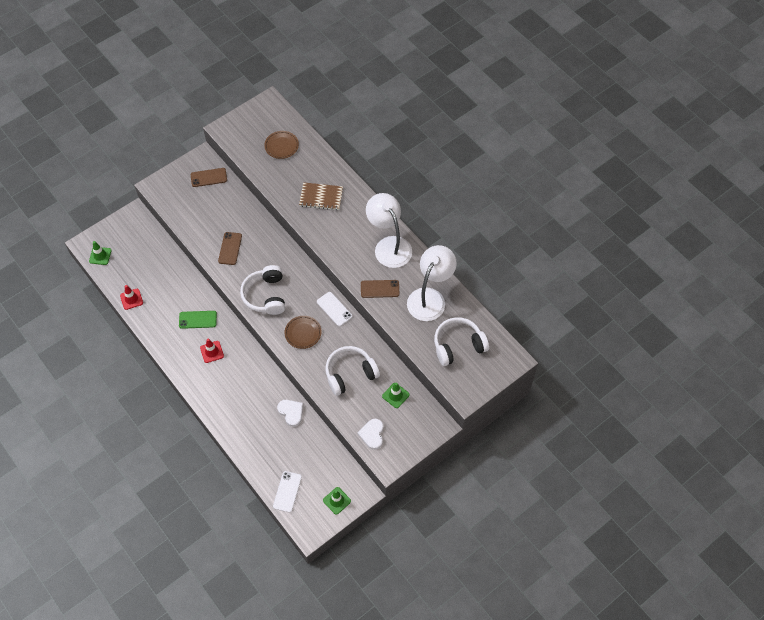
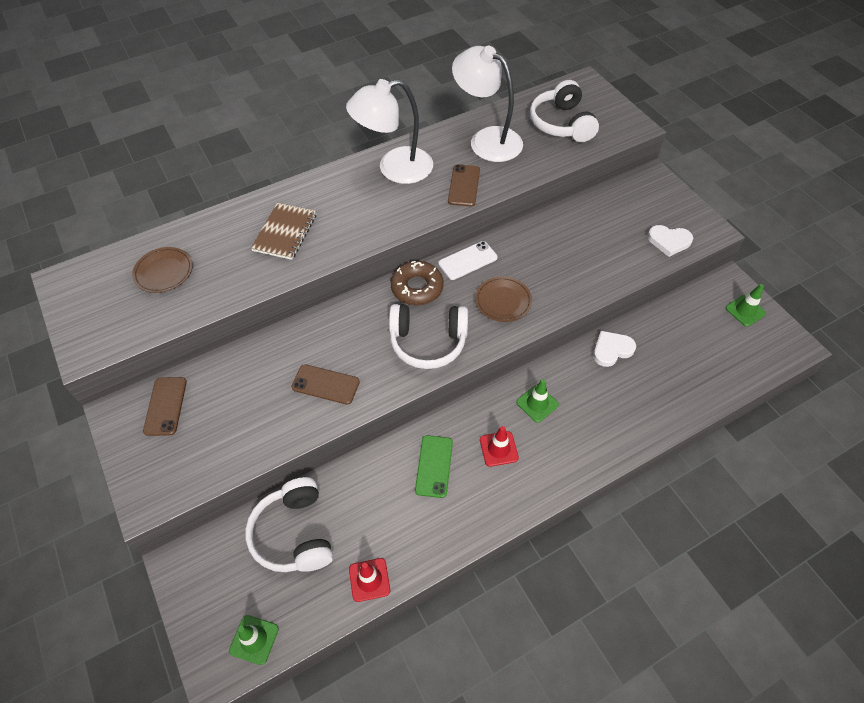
camera: 80 degrees left, 5 degrees down
white phone [273,471,302,513] -> none
white headphones [325,346,380,396] -> white headphones moved to [245,477,333,572]
green traffic cone [382,382,409,408] -> green traffic cone moved to [516,379,559,423]
none -> brown donut [391,261,444,305]

